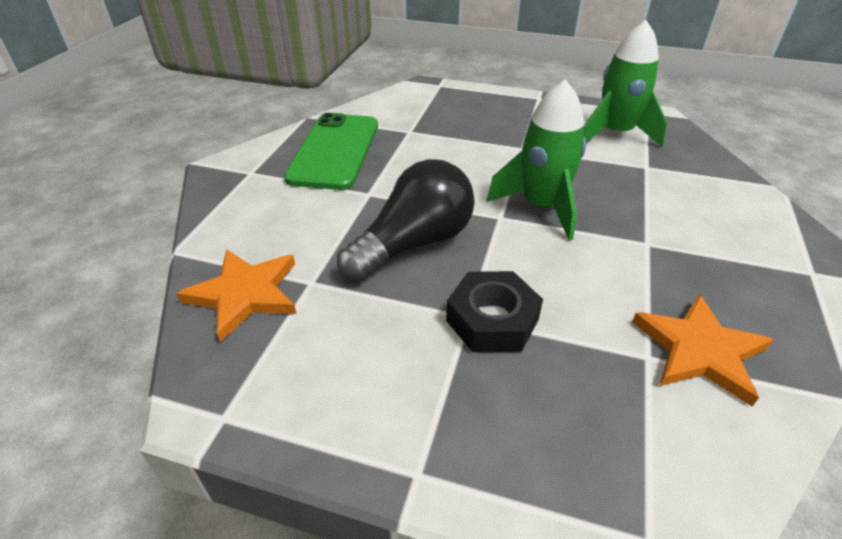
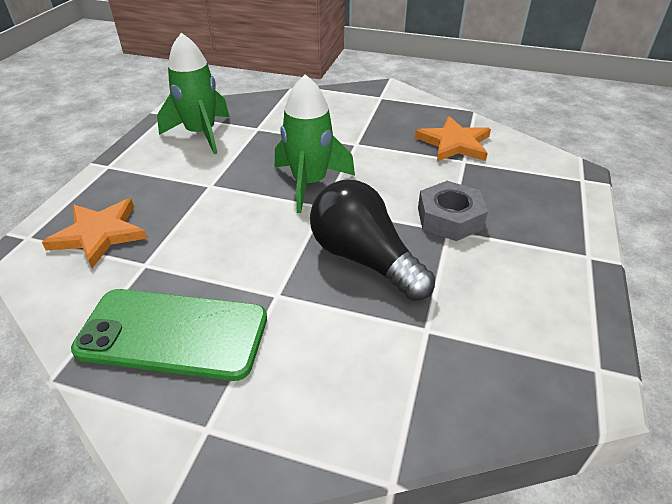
camera: 90 degrees left, 0 degrees up
orange star [176,249,297,342] -> orange star moved to [42,199,148,268]
black nut [446,271,543,352] -> grey nut [418,181,488,241]

